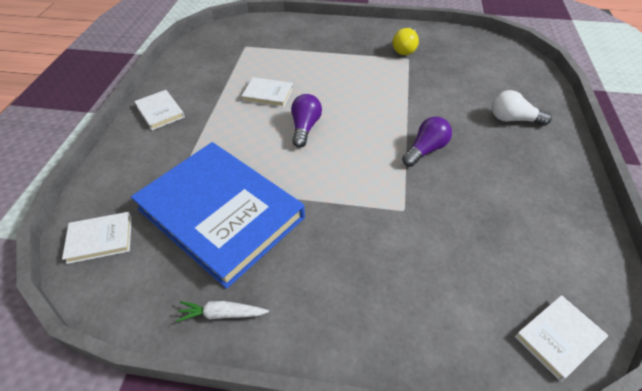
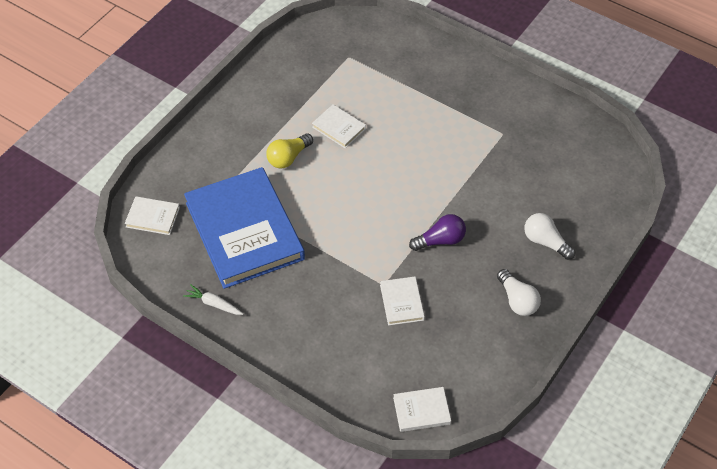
camera: 25 degrees right, 5 degrees up
white book [134,90,185,130] -> white book moved to [380,277,425,326]
purple light bulb [291,94,322,148] -> none
yellow light bulb [393,27,419,55] -> yellow light bulb moved to [266,133,313,169]
none -> white light bulb [497,269,541,316]

